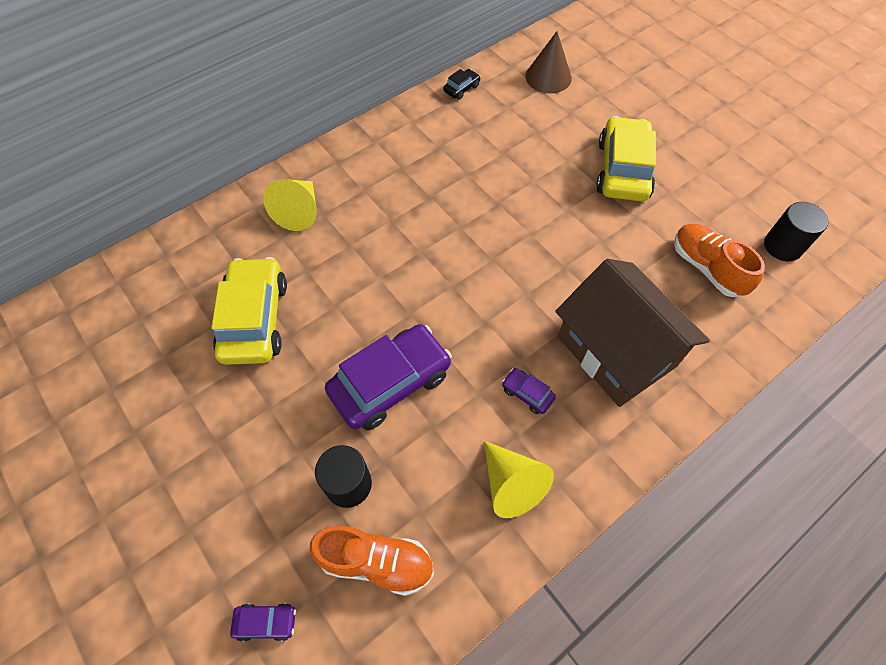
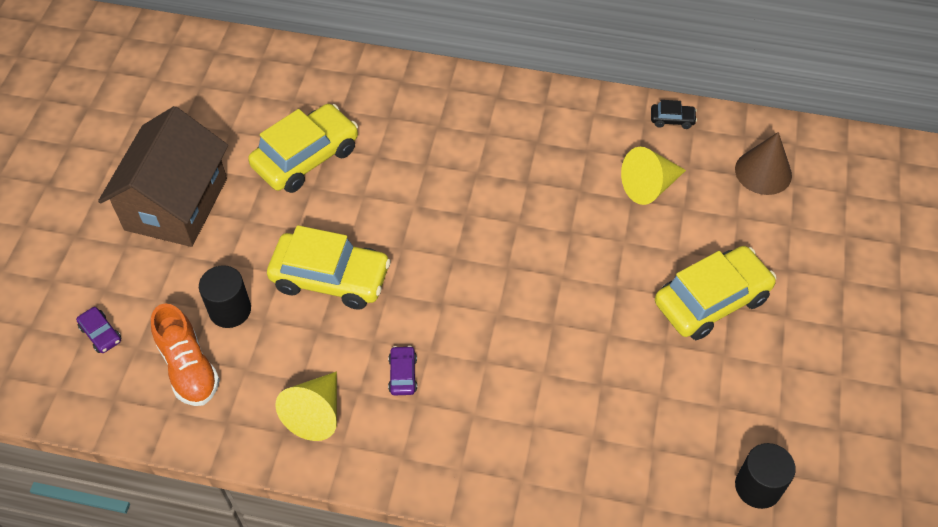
camera: 50 degrees right, 5 degrees down
yellow cone [263,179,317,231] -> yellow cone moved to [621,147,686,205]
purple car [325,324,452,430] -> yellow car [267,225,391,310]
brown house [555,259,710,407] -> brown house moved to [98,106,228,247]
orange shoe [674,224,765,297] -> none

